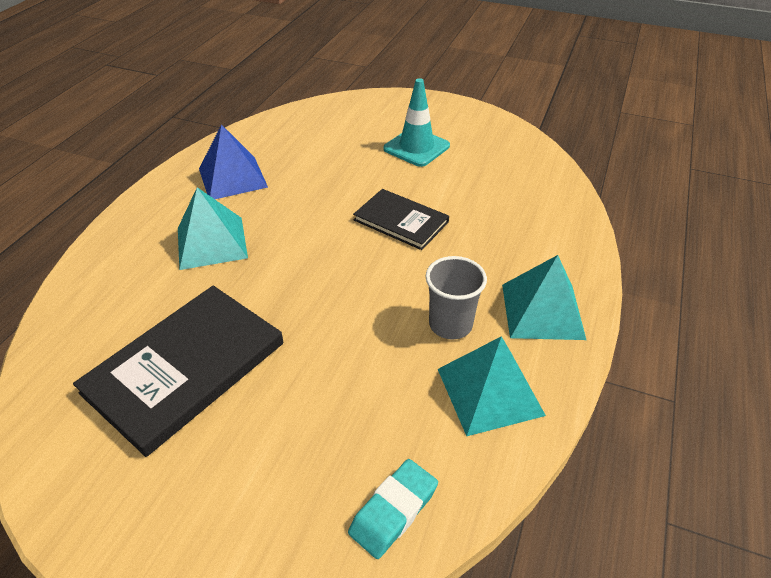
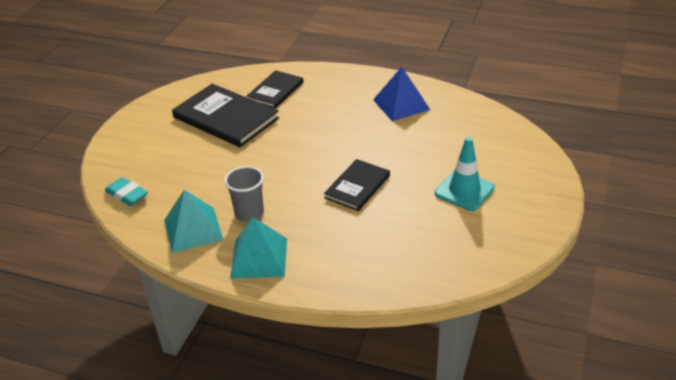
camera: 90 degrees right, 5 degrees down
turquoise pyramid [178,187,248,270] -> none
none -> black book [246,70,304,109]

